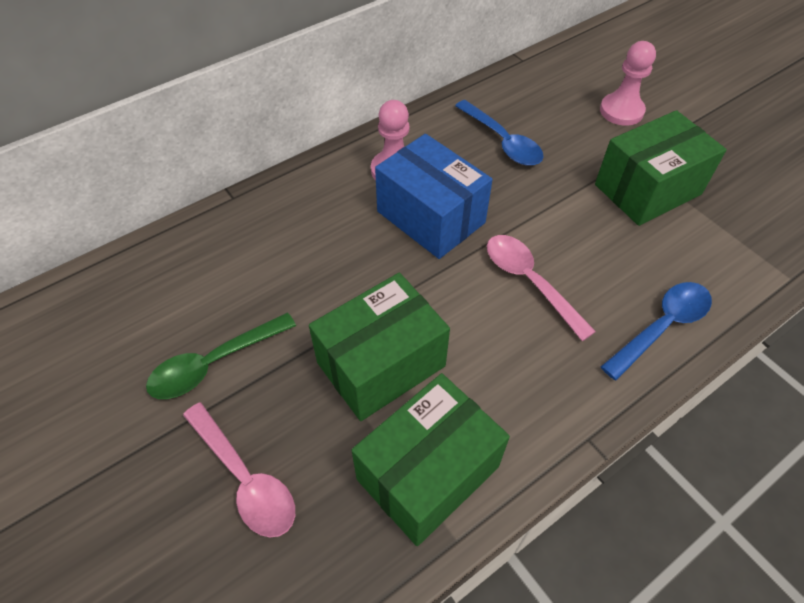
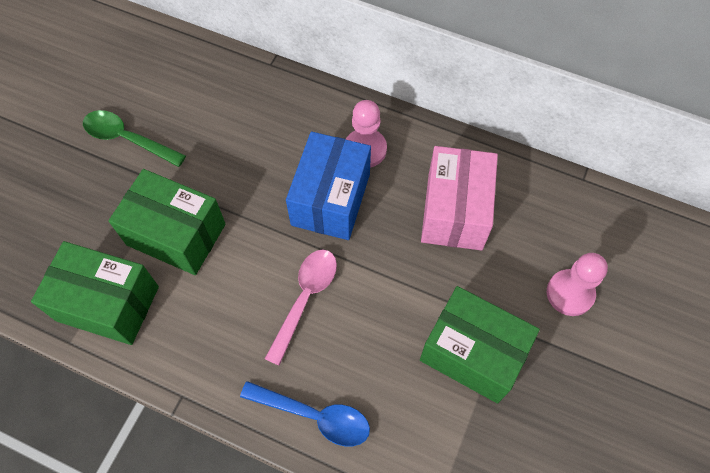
camera: 60 degrees right, 10 degrees up
pink spoon [183,403,295,537] -> none
blue spoon [455,100,544,166] -> pink box [421,146,498,251]

